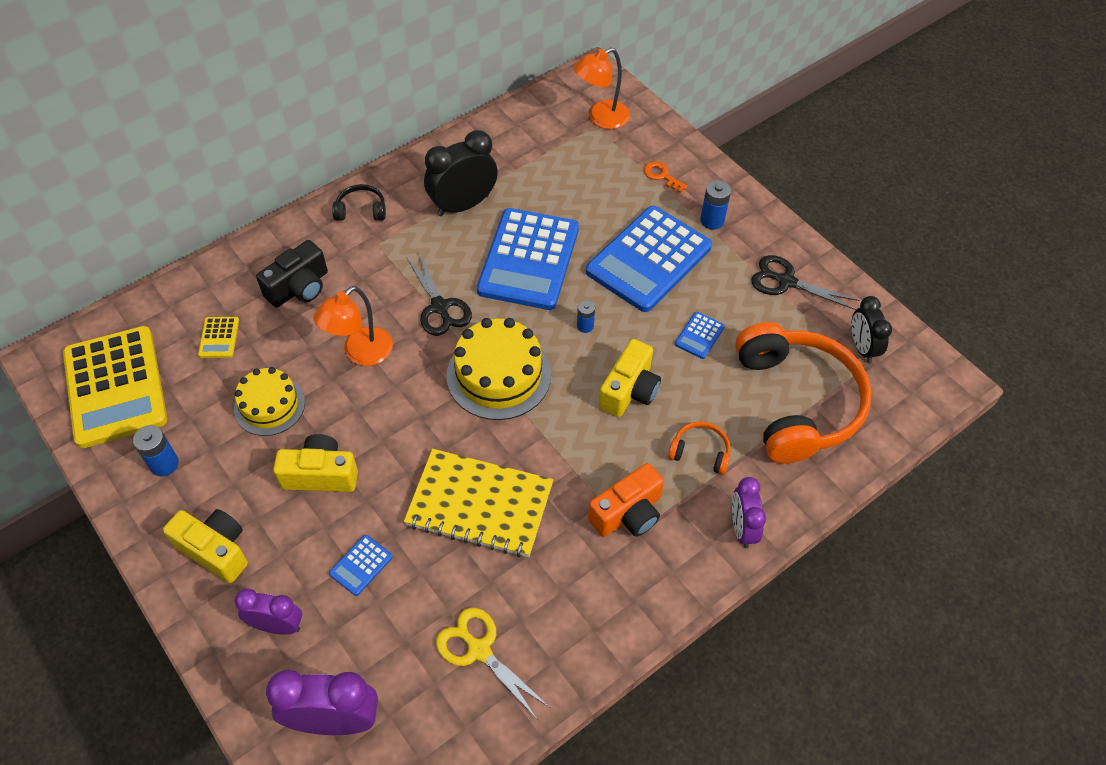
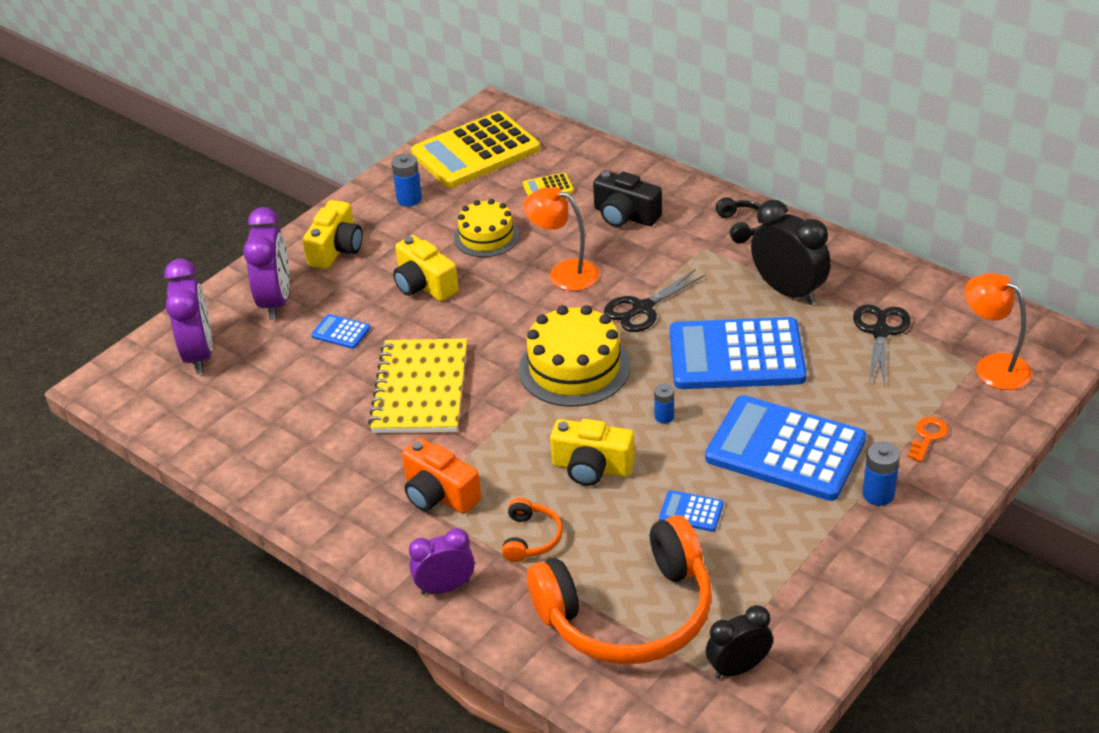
camera: 80 degrees right, 15 degrees down
purple clock [235,588,302,635] -> purple clock [243,207,289,320], size x1.56
yellow camera [273,434,358,492] -> yellow camera turned 150 degrees clockwise [393,235,459,301]
yellow scissors [436,608,549,720] -> none
black scissors [751,255,859,310] -> black scissors moved to [853,304,911,385]

